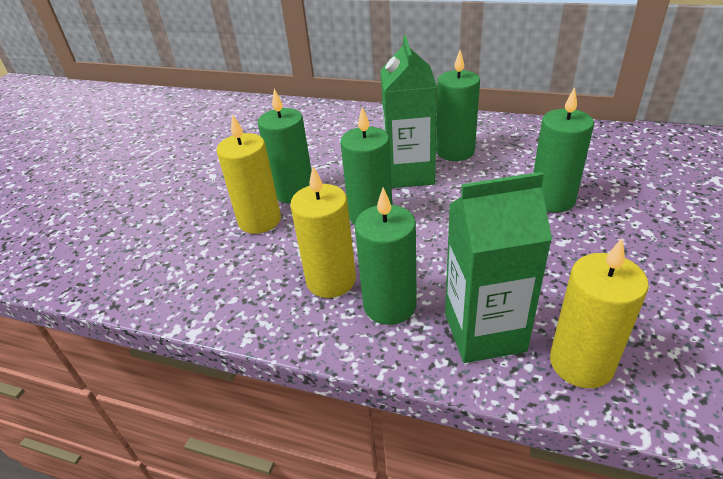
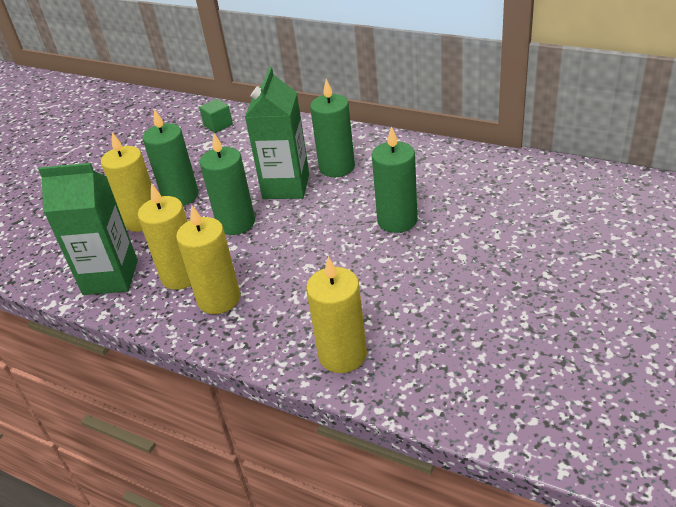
camera: 10 degrees right, 0 degrees up
green candle [355,188,417,325] -> yellow candle [176,205,241,314]
green carton [445,172,552,363] -> green carton moved to [38,163,138,295]
none -> green cube [199,99,233,133]

